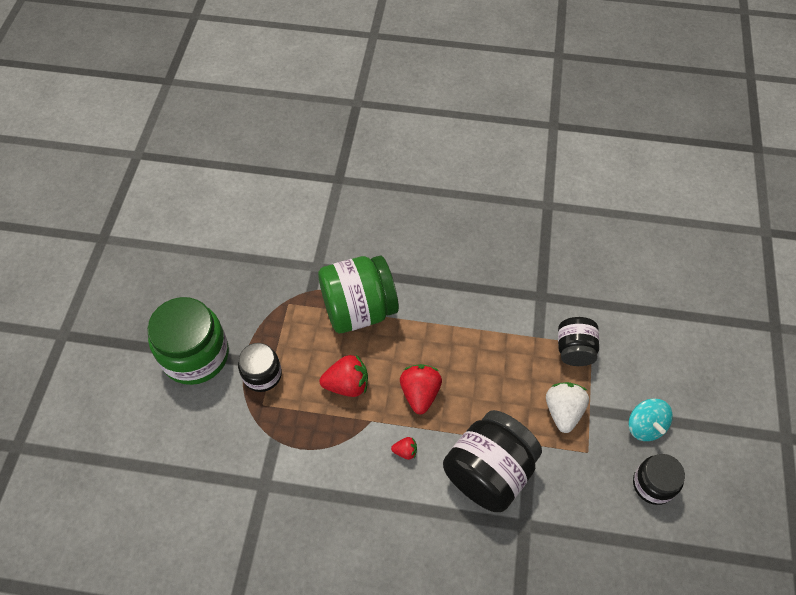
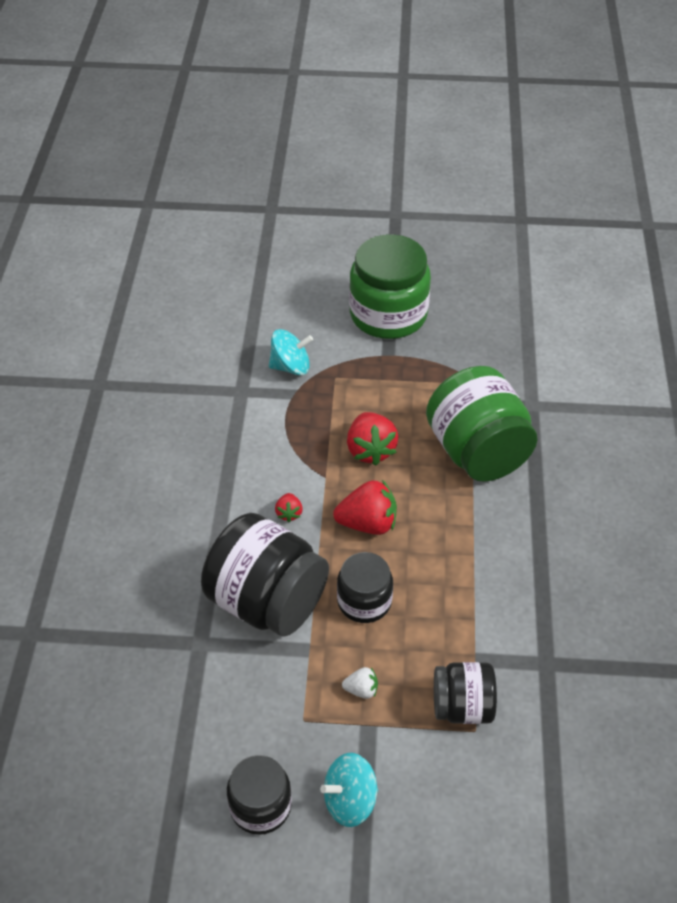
camera: 85 degrees right, 10 degrees down
black jar [238,343,282,392] -> black jar moved to [337,552,393,623]
white strawberry [546,382,589,433] -> white strawberry [342,667,378,699], size x0.51
none -> turquoise spinning top [269,329,313,375]

